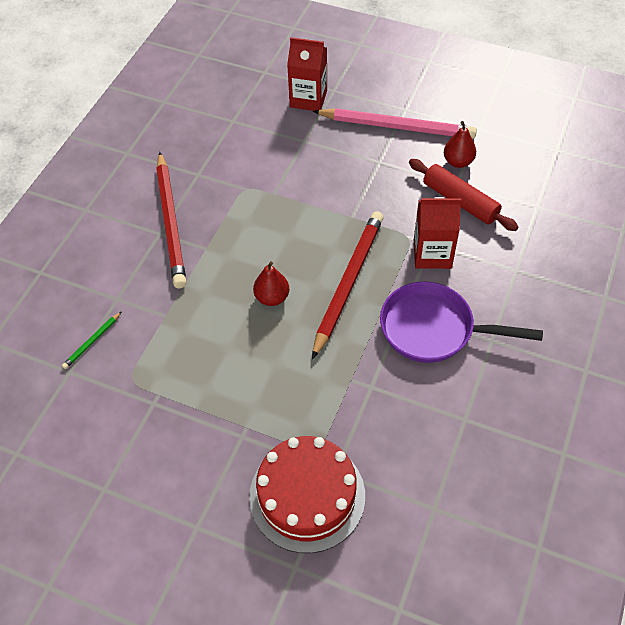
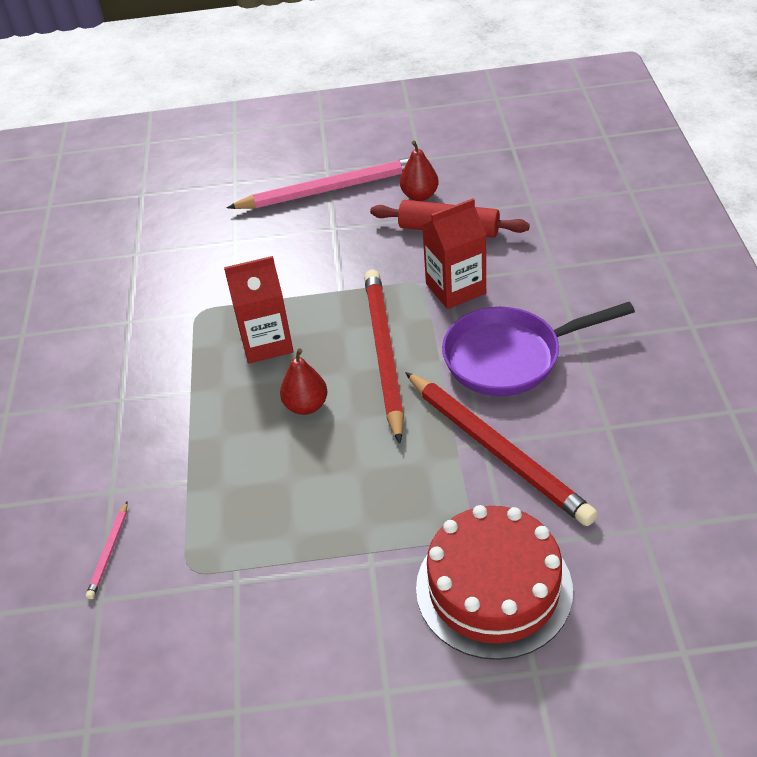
camera: 25 degrees left, 10 degrees down
green pencil [62,311,122,369] -> pink pencil [86,501,128,599]
red pencil [156,152,186,288] -> red pencil moved to [405,372,598,526]
red carton [287,37,327,111] -> red carton moved to [224,256,294,363]

